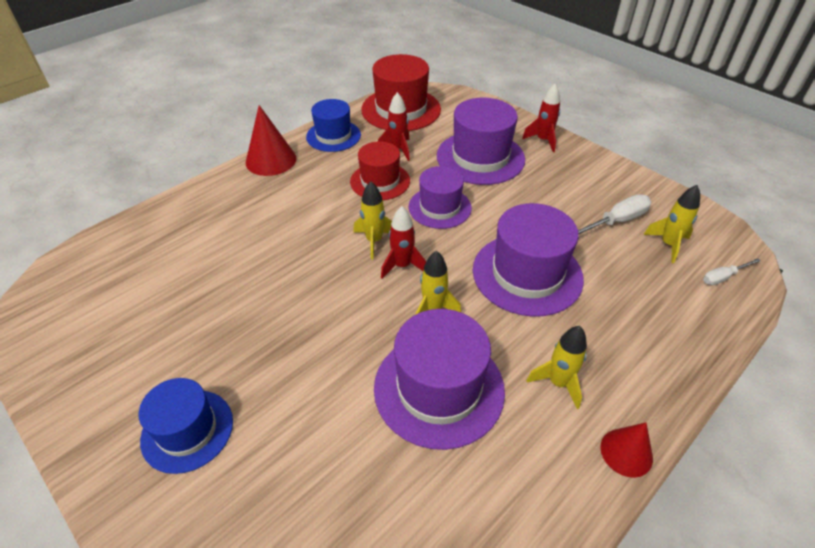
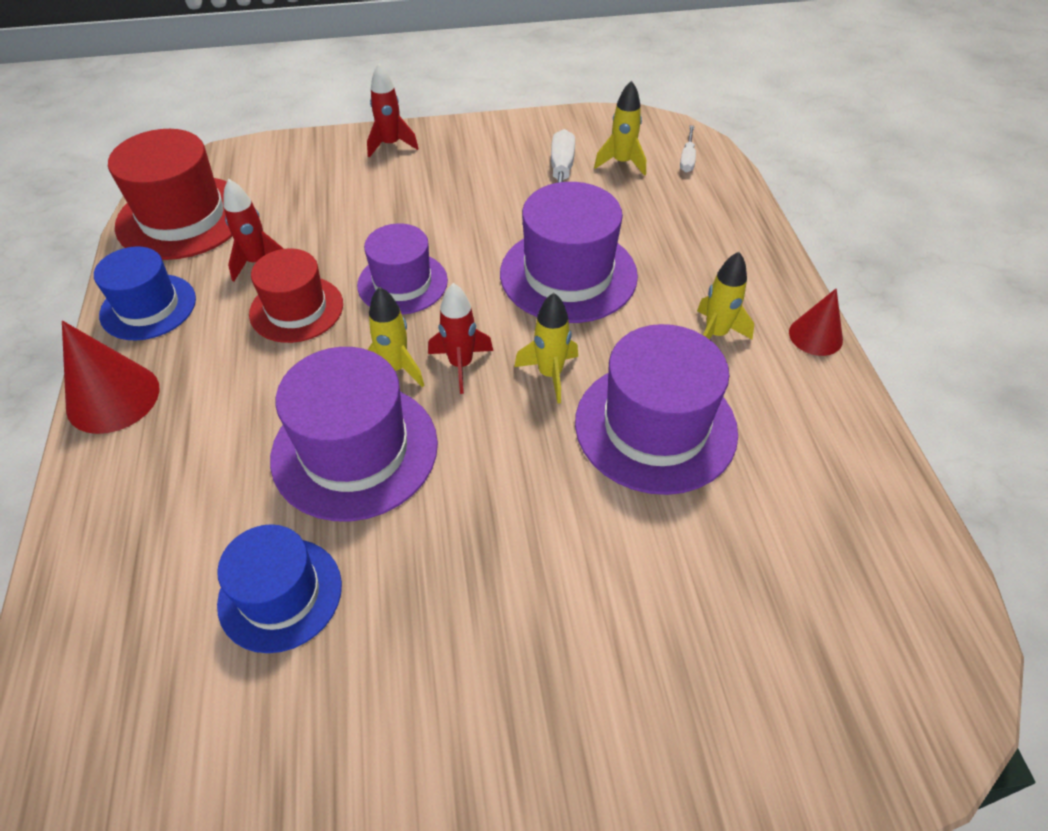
camera: 55 degrees left, 5 degrees up
blue hat [139,378,233,474] -> blue hat moved to [217,524,342,653]
purple hat [437,98,525,185] -> purple hat moved to [270,347,438,521]

